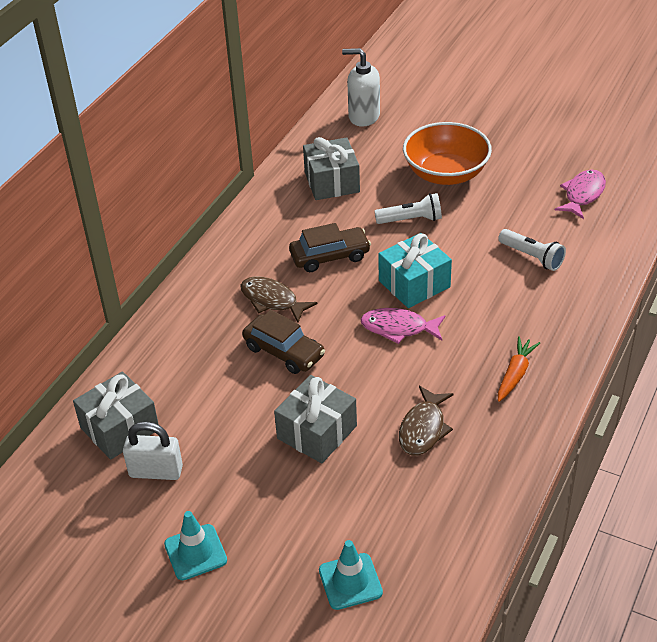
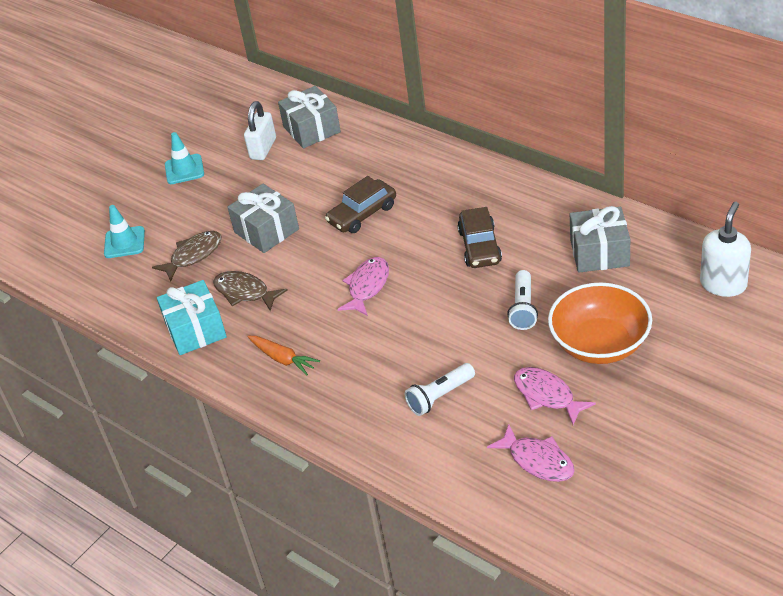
camera: 105 degrees right, 0 degrees up
brown fish [240,276,318,322] -> brown fish moved to [152,231,222,281]
turquoise gift [378,233,452,308] -> turquoise gift moved to [157,280,227,355]
none -> pink fish [514,367,596,425]

